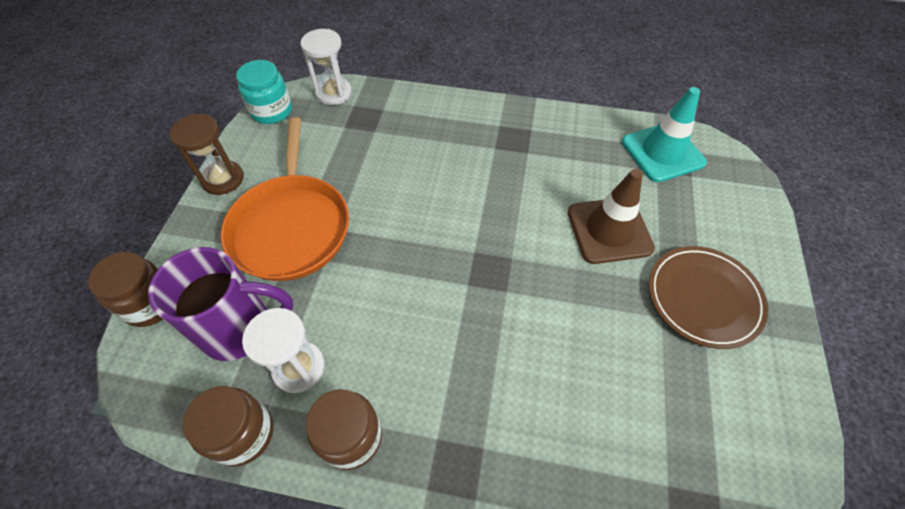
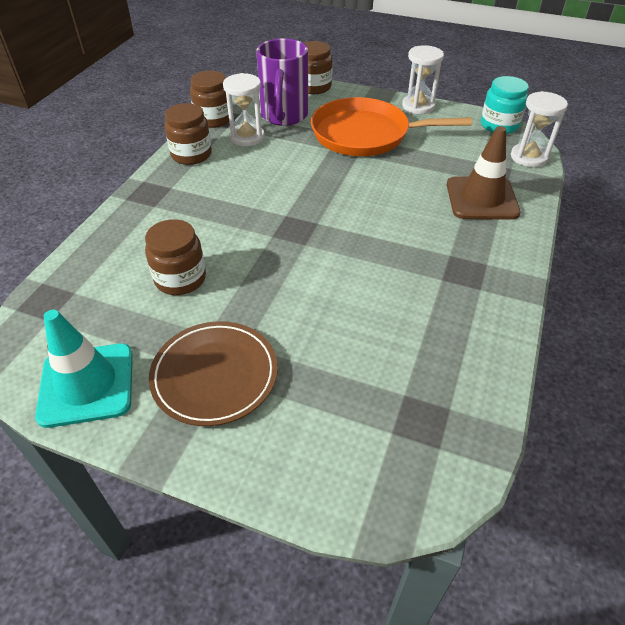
camera: 100 degrees right, 10 degrees down
brown hourglass [169,114,244,195] -> white hourglass [402,45,444,114]
brown traffic cone [568,169,655,264] -> brown traffic cone moved to [447,126,521,220]
turquoise traffic cone [622,87,707,182] -> turquoise traffic cone moved to [35,310,133,428]
none -> brown jar [145,219,206,295]

